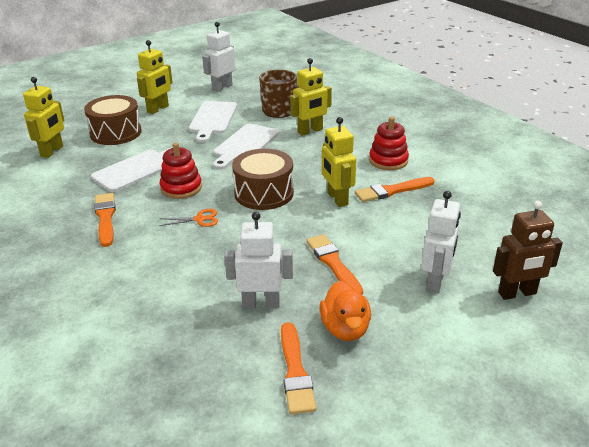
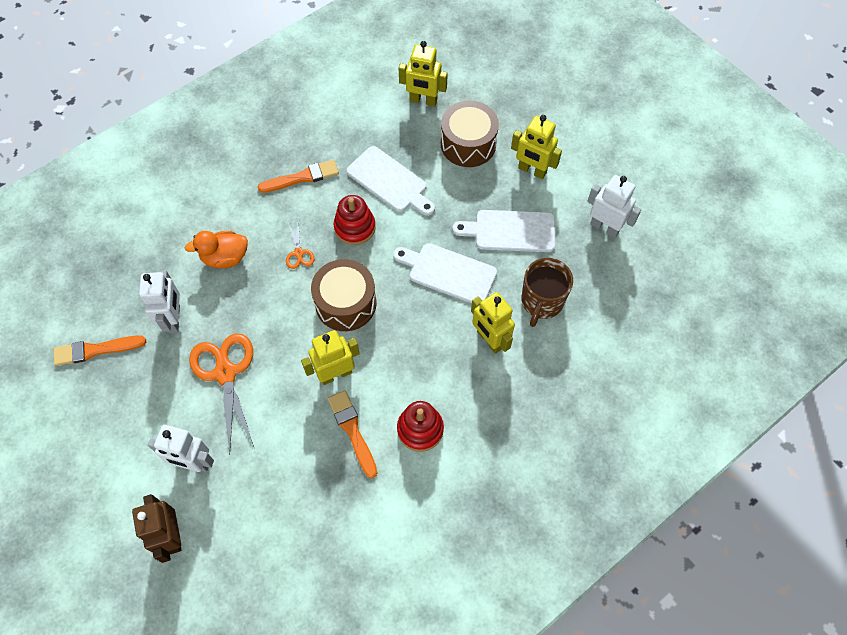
camera: 85 degrees right, 30 degrees up
orange brush [306,234,363,295] -> orange scissors [189,333,255,455]
orange duck [319,281,371,341] -> orange duck moved to [185,231,248,268]

